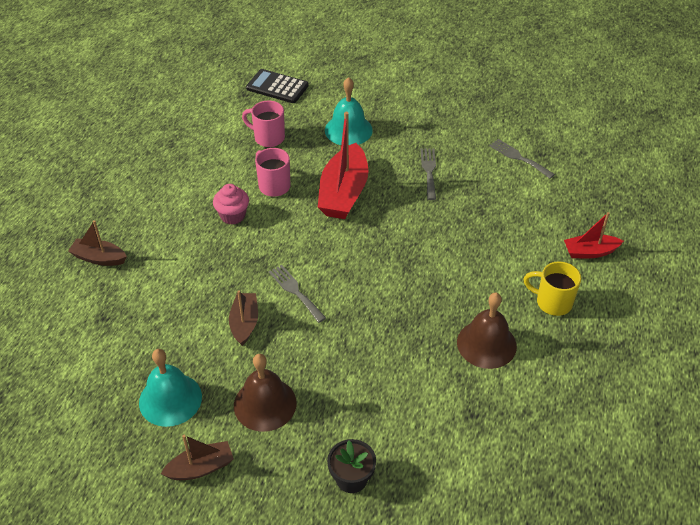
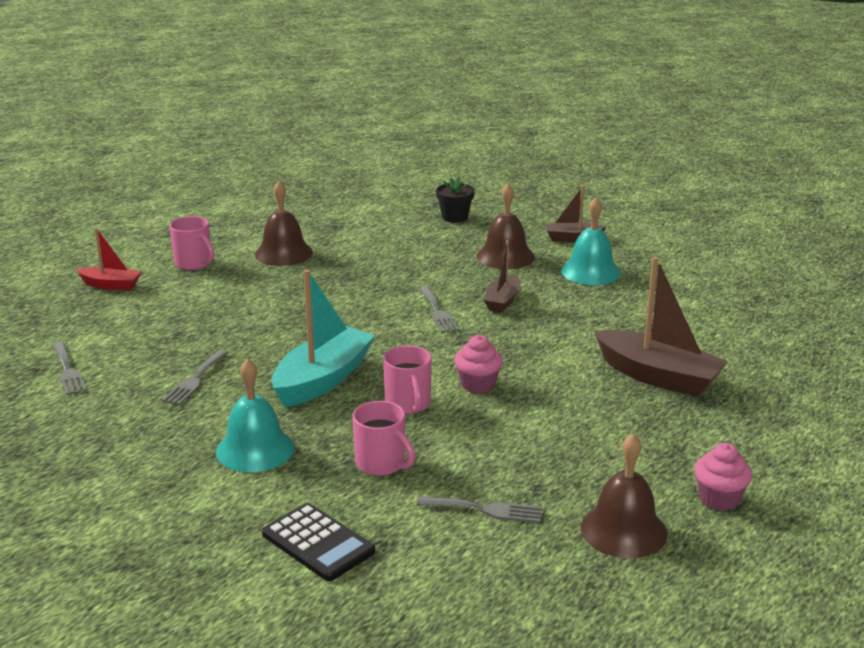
camera: 160 degrees left, 20 degrees down
brown boat [68,220,127,266] -> brown boat [594,257,728,397], size x1.80
red boat [318,112,369,219] -> turquoise boat [272,269,375,407]
yellow mug [523,261,581,316] -> pink mug [169,216,214,270]
none -> grey fork [417,496,542,523]
none -> brown bell [581,434,667,558]
none -> pink cupcake [694,443,752,511]

